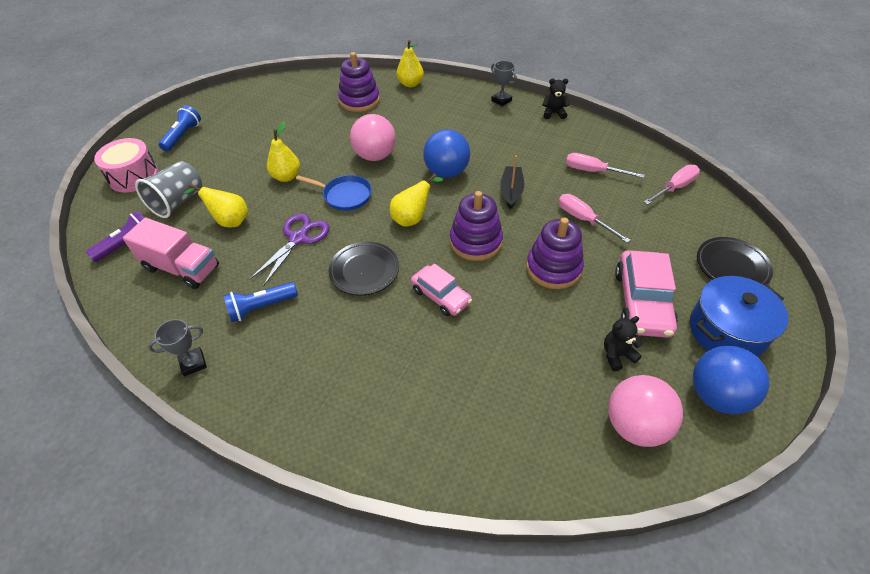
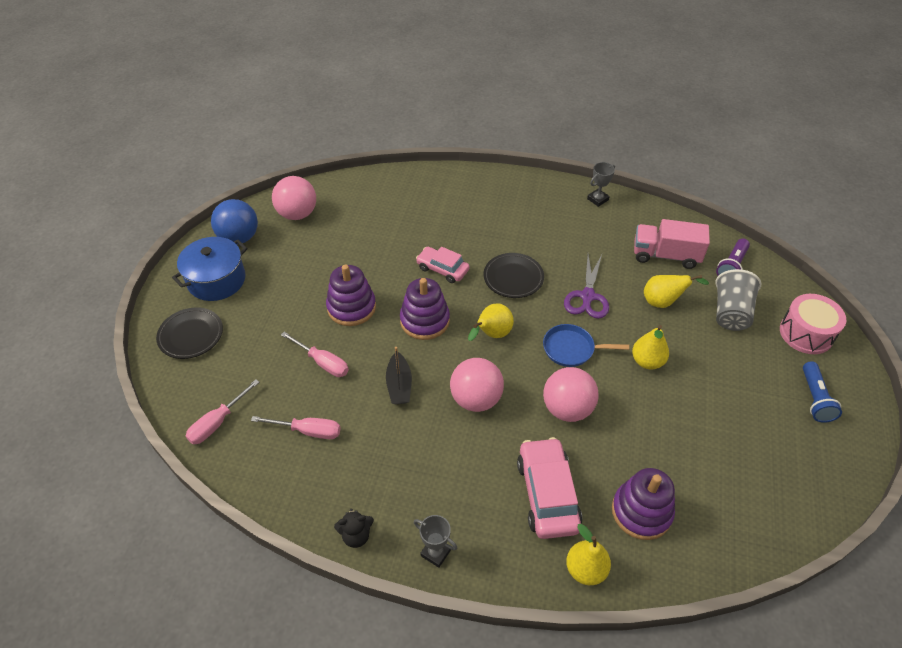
camera: 165 degrees right, 0 degrees up
blue flashlight [223,282,298,322] -> none
blue ball [423,129,470,178] -> pink ball [450,358,504,412]
black teddy bear [604,316,643,371] -> none
pink car [615,250,678,338] -> pink car moved to [517,437,582,539]

